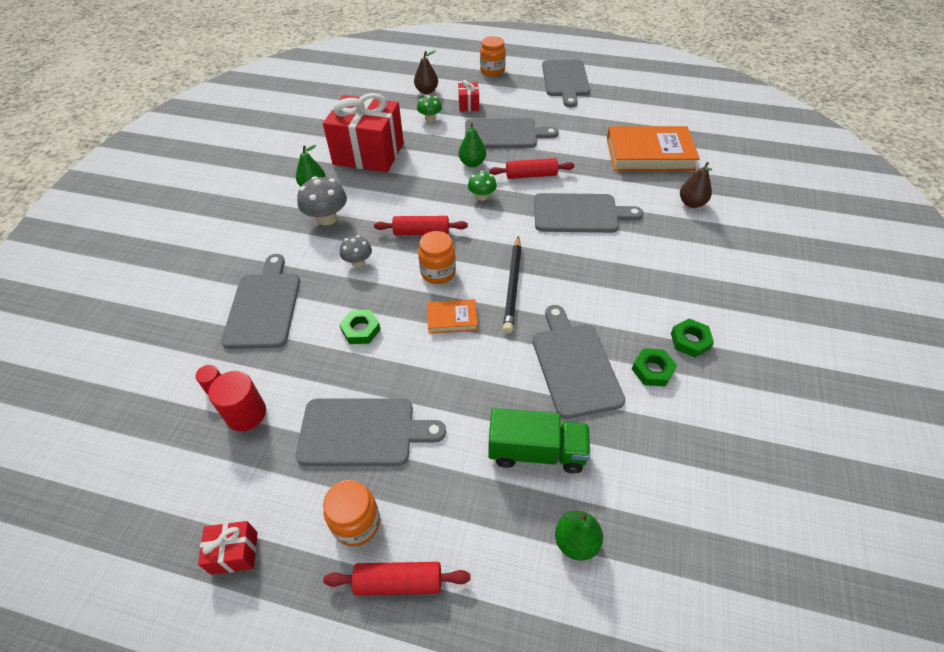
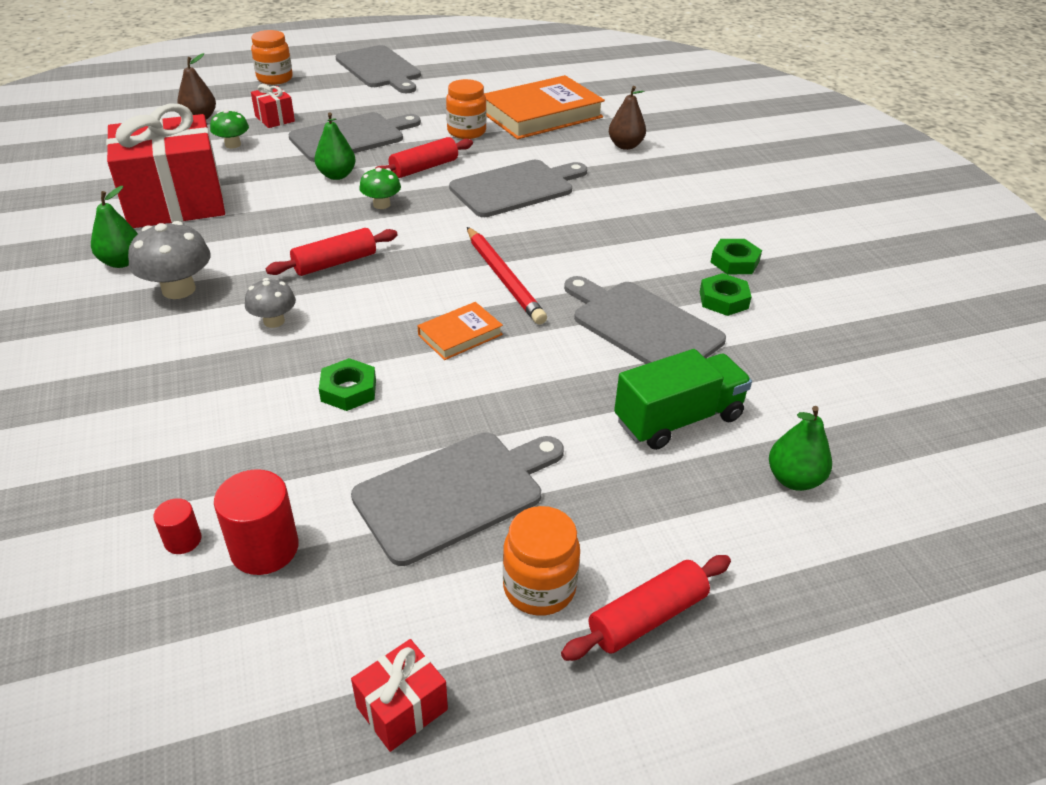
camera: 35 degrees left, 10 degrees down
grey cutting board [221,254,300,349] -> none
orange jar [418,231,456,284] -> orange jar moved to [446,79,487,139]
black pencil [503,236,522,334] -> red pencil [467,227,547,325]

